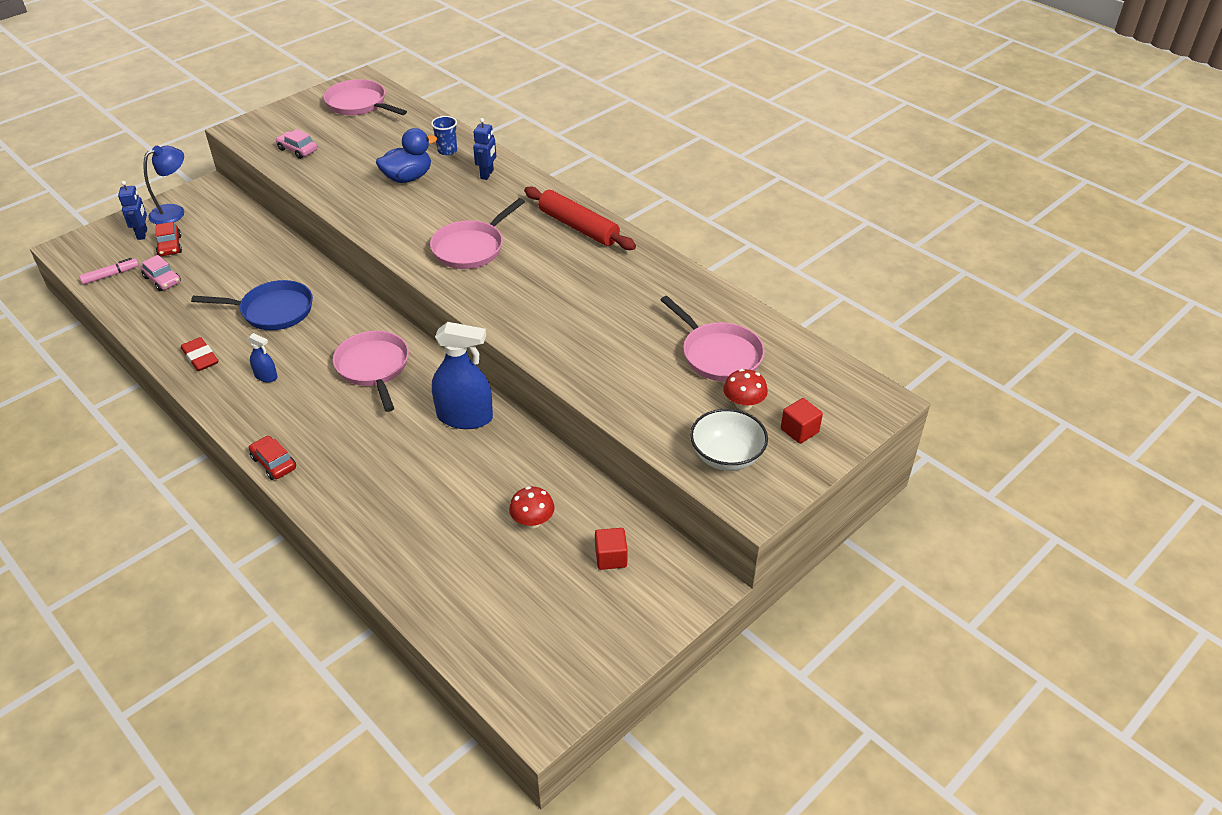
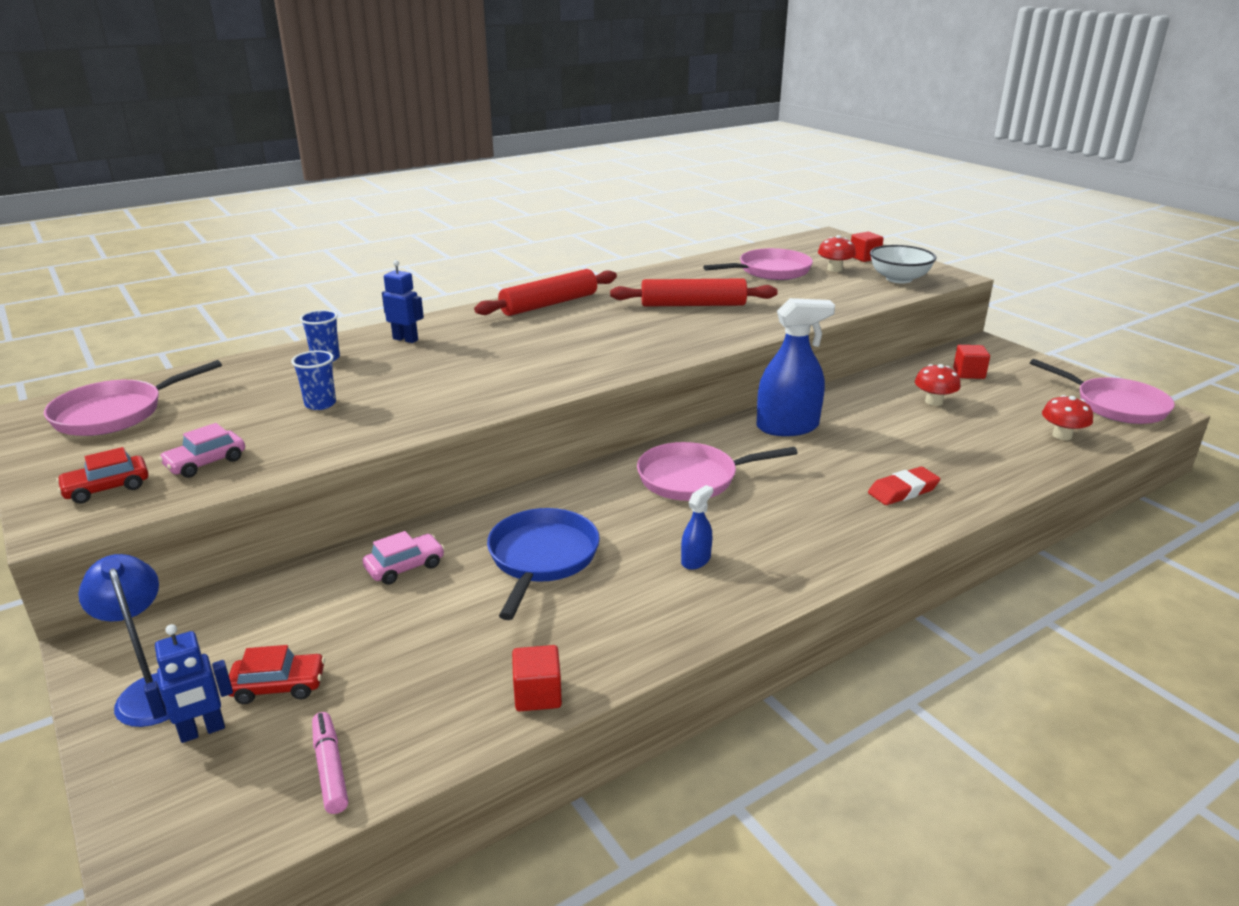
camera: 80 degrees left, 15 degrees down
blue robot [118,181,147,240] -> blue robot turned 150 degrees clockwise [144,624,233,743]
pink car [140,255,181,291] -> pink car moved to [362,531,444,585]
red eraser [181,337,218,371] -> red eraser moved to [868,467,940,505]
red car [249,436,296,480] -> red car moved to [56,447,149,504]
blue duck [376,128,437,183] -> none
pink pan [430,198,525,269] -> pink pan moved to [1030,359,1175,424]
blue spray bottle [432,322,493,429] -> blue spray bottle turned 60 degrees clockwise [756,298,835,436]
none -> blue cup [291,350,336,410]
none -> red cube [512,645,562,711]
none -> red rolling pin [610,279,778,307]
none -> red mushroom [1042,395,1093,440]

